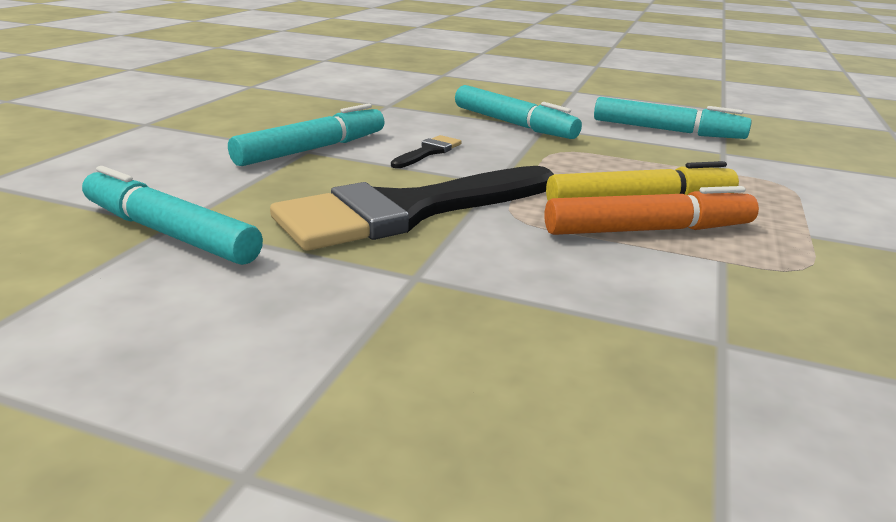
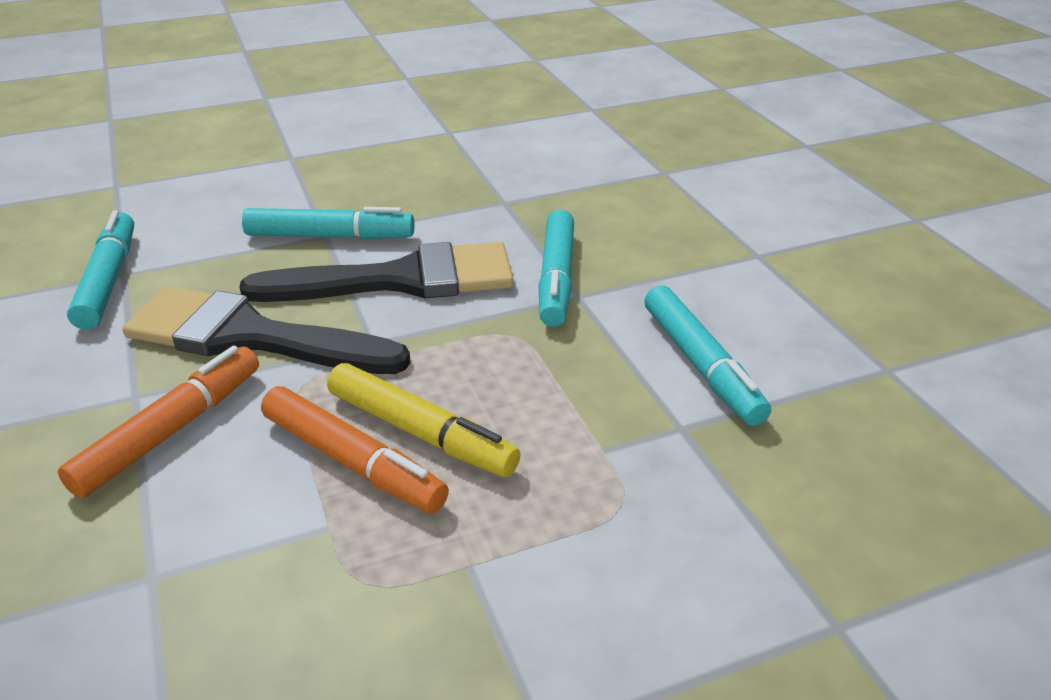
camera: 50 degrees right, 10 degrees up
black brush [391,135,462,168] -> black brush [240,242,514,302], size x2.50
none -> orange marker [58,346,259,498]

